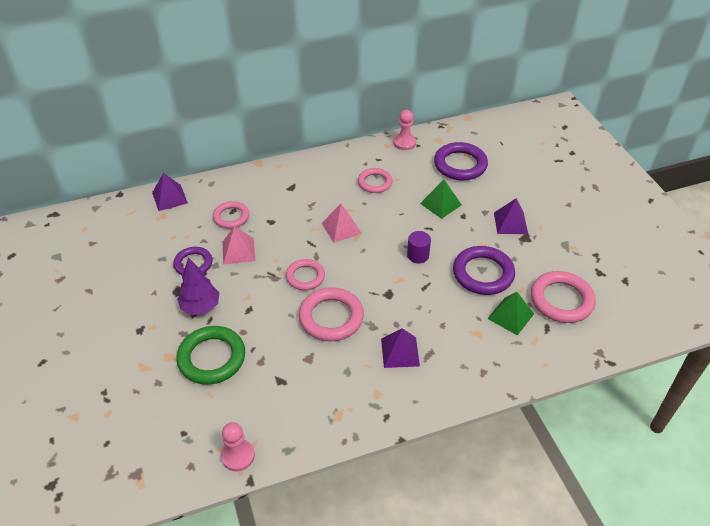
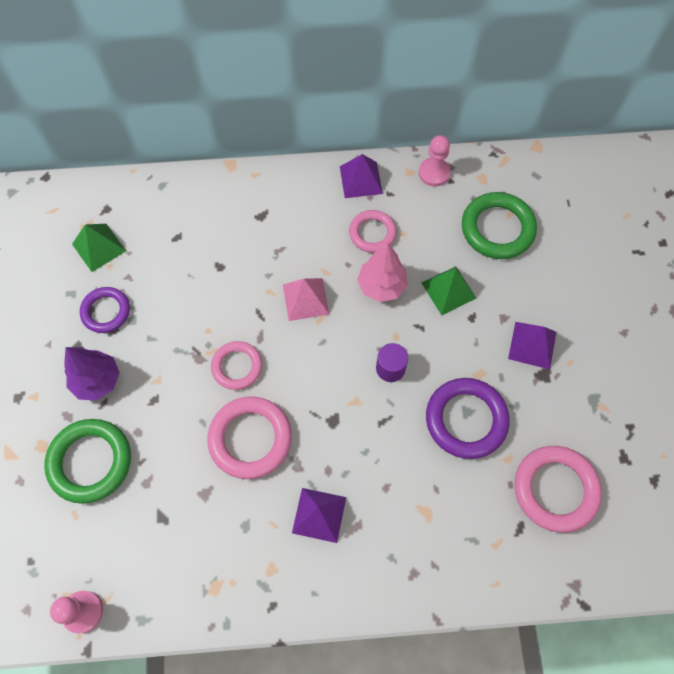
camera: 15 degrees right, 20 degrees up
purple pyramid [152,173,188,211] -> purple pyramid moved to [340,154,383,198]
pink ring [213,201,249,229] -> none
pink pyramid [223,226,255,264] -> none
purple ring [434,142,488,181] -> green ring [462,192,537,259]
green pyramid [487,292,534,336] -> green pyramid moved to [72,224,126,272]
none -> pink tree [357,242,408,302]

